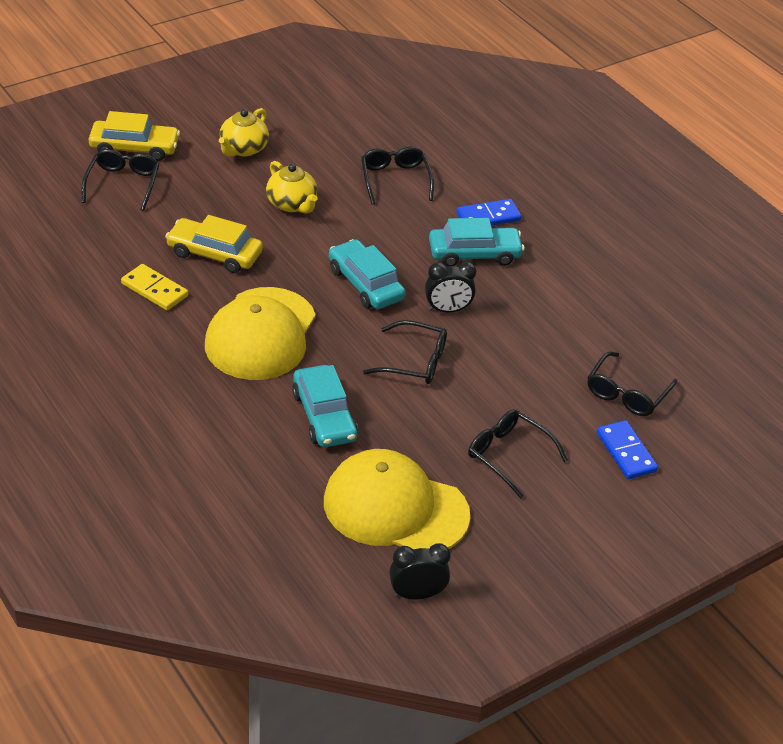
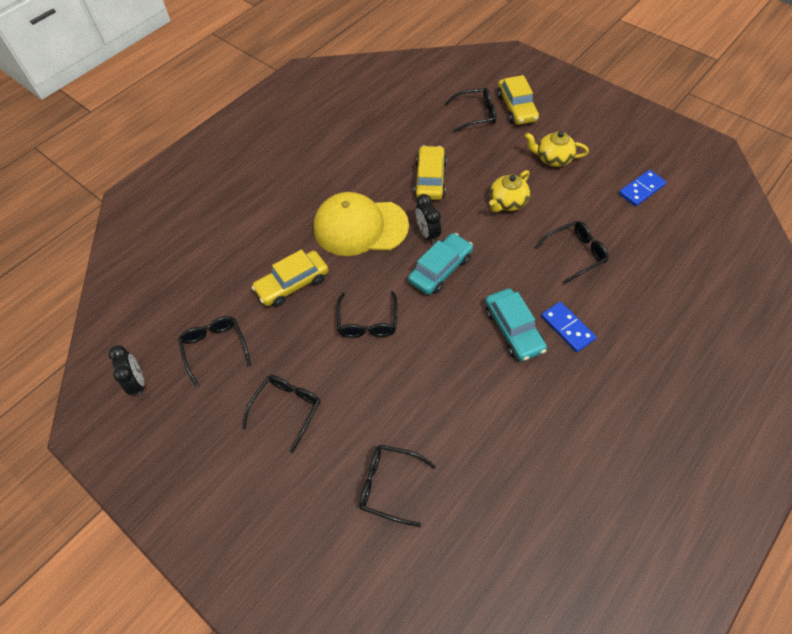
camera: 80 degrees right, 15 degrees up
yellow domino [121,264,188,311] -> none
turquoise car [292,365,358,447] -> yellow car [252,249,328,307]
yellow cap [324,449,470,549] -> black glasses [178,316,251,387]
black clock [425,262,476,312] -> black clock moved to [416,194,441,244]
blue domino [597,420,658,479] -> blue domino moved to [619,170,667,206]

